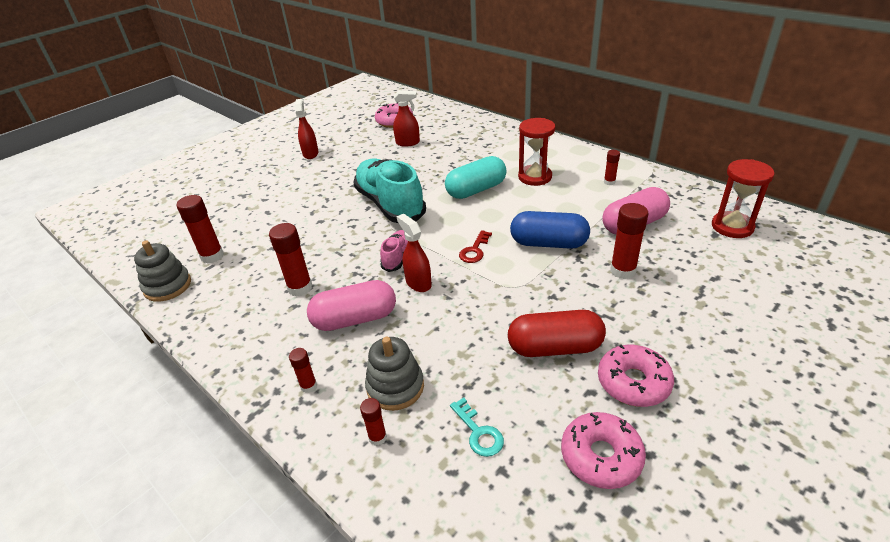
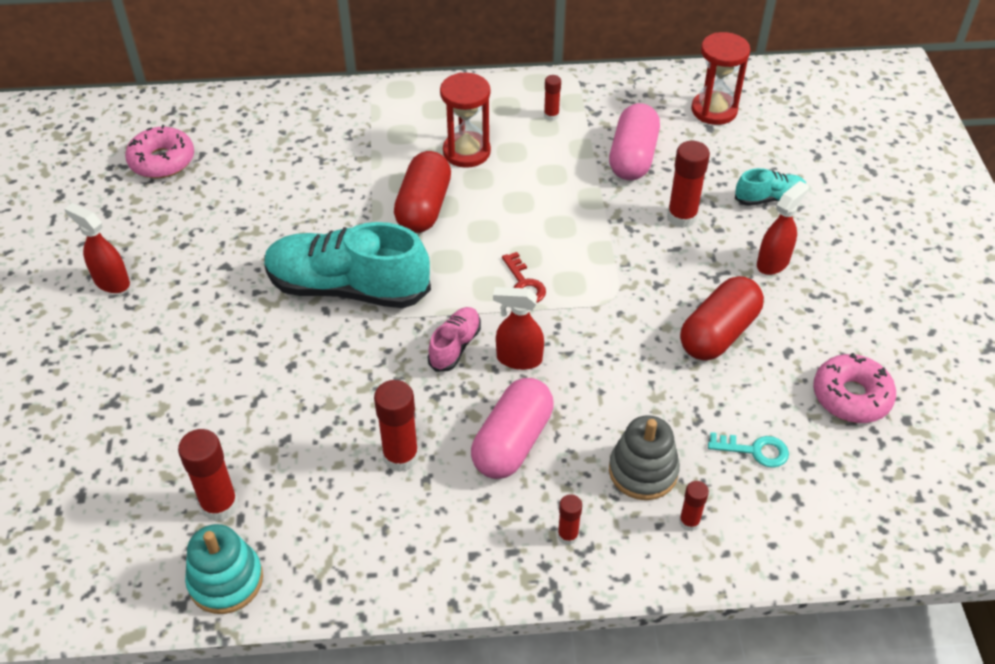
camera: 50 degrees left, 10 degrees up
grey stacking toy [134,240,191,302] -> turquoise stacking toy [185,524,263,614]
pink shoe [380,230,408,272] -> pink shoe turned 60 degrees clockwise [427,307,481,372]
red spray bottle [393,90,420,147] -> red spray bottle moved to [757,181,809,275]
turquoise capsule [445,156,506,199] -> red capsule [394,151,451,233]
blue capsule [510,211,590,249] -> none
pink donut [598,345,674,407] -> none
none -> turquoise shoe [735,168,806,206]

